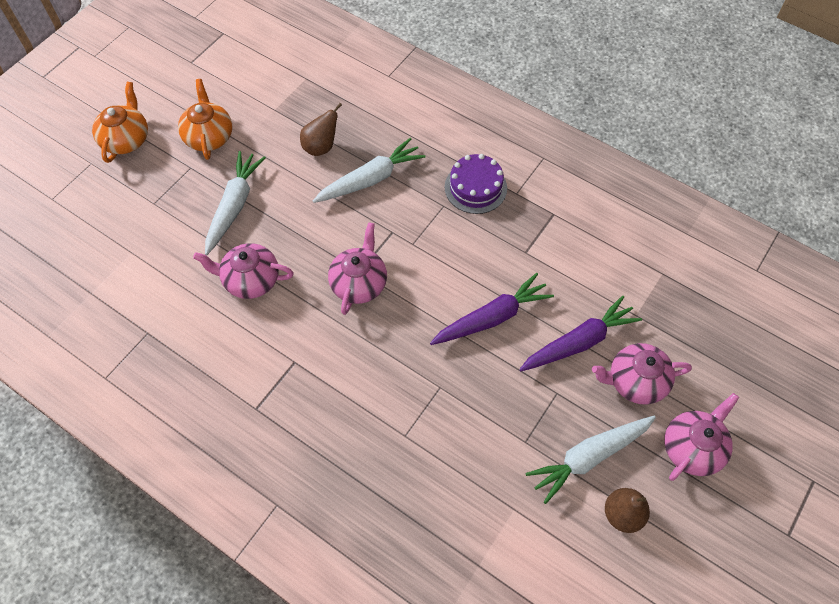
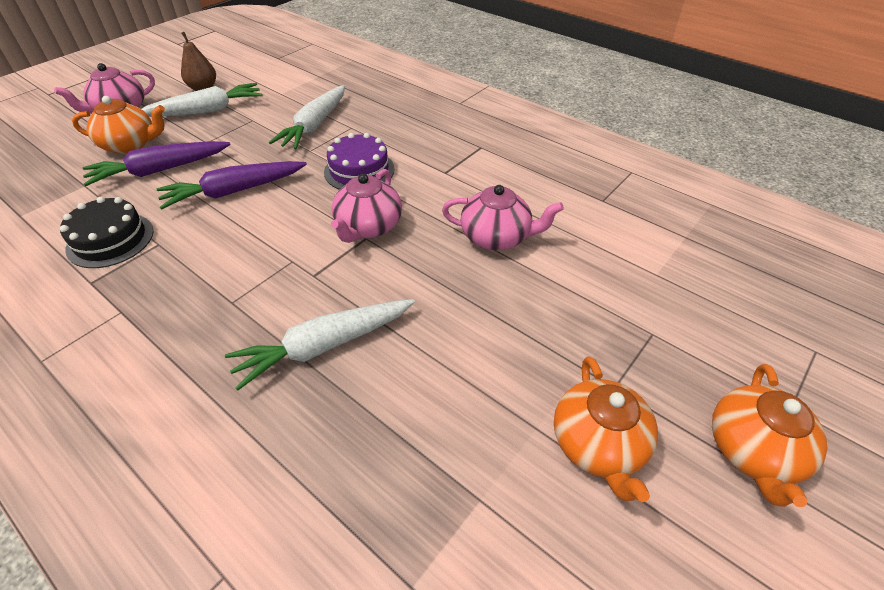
camera: 175 degrees left, 15 degrees down
white carrot [205,151,266,255] -> white carrot moved to [269,85,345,150]
brown pear [300,103,342,156] -> none
purple cake [445,154,507,214] -> purple cake moved to [324,133,395,190]
pink teapot [592,343,692,404] -> orange teapot [72,96,165,154]
none -> black cake [60,197,154,268]

